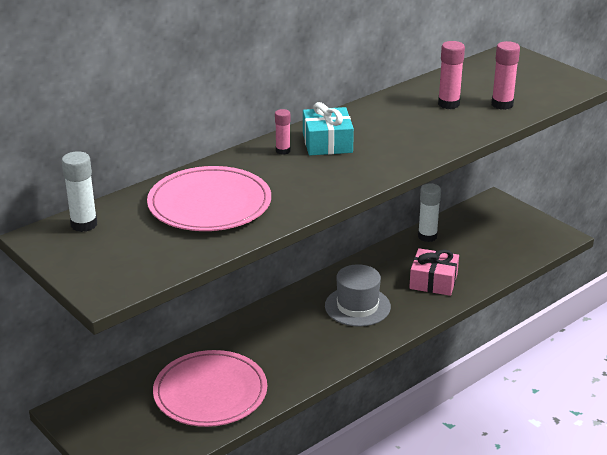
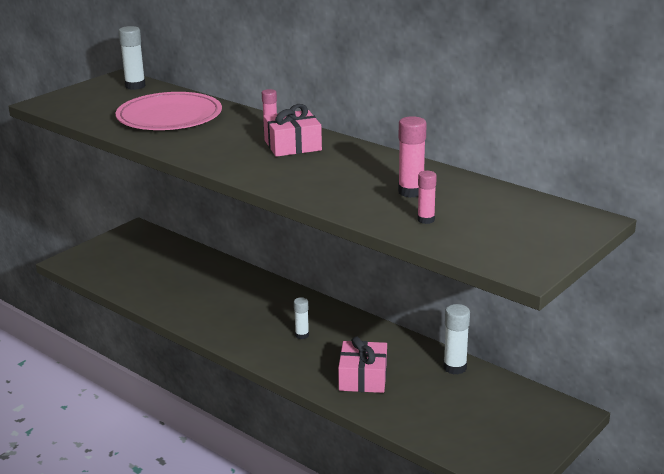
camera: 80 degrees right, 5 degrees down
pink plate [153,350,267,427] -> none
turquoise gift [303,102,354,155] -> pink gift [263,104,322,157]
grey hat [325,264,391,327] -> white glue stick [294,297,309,339]
pink glue stick [491,41,520,110] -> pink glue stick [417,171,437,224], size x0.63

